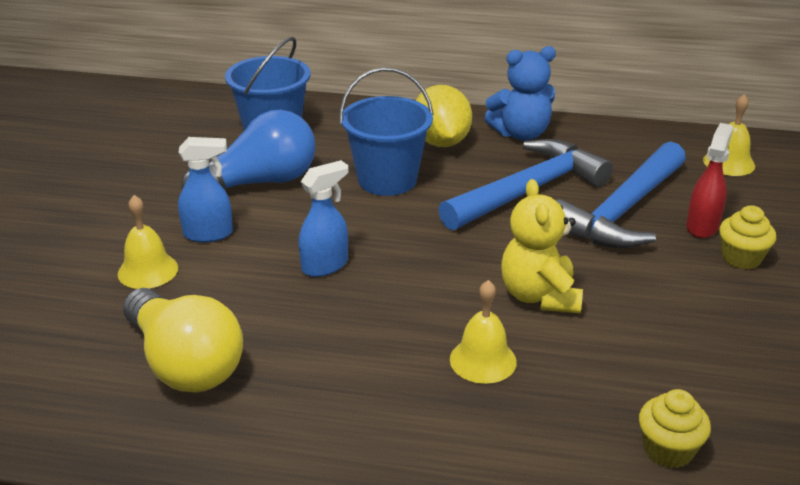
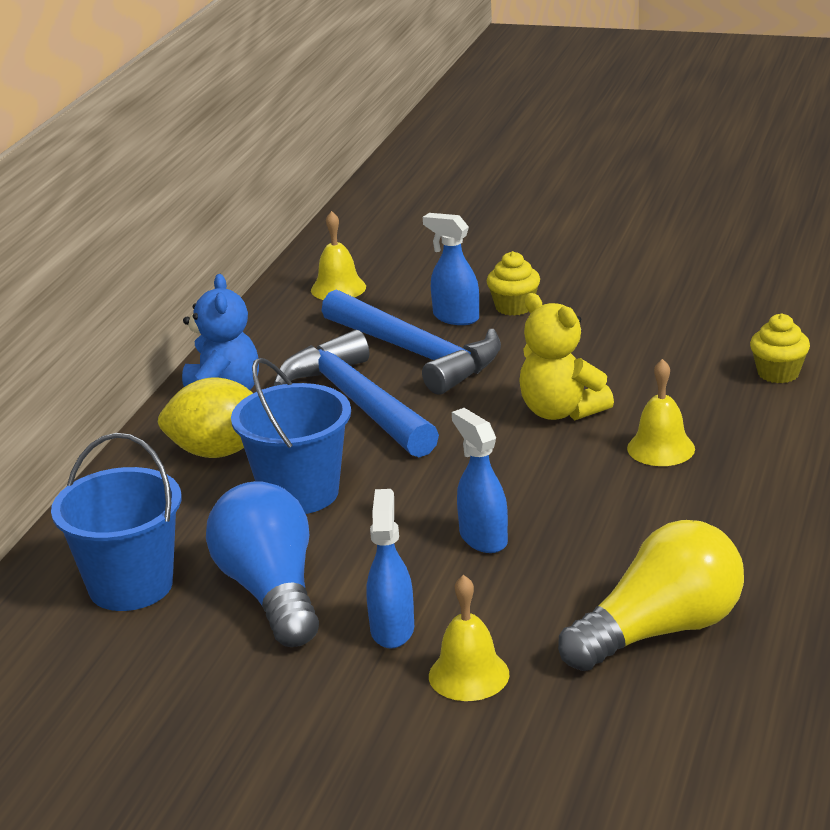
camera: 80 degrees left, 5 degrees down
yellow teddy bear [501,179,583,313] -> yellow teddy bear turned 45 degrees clockwise [519,293,614,420]
red spray bottle [686,123,733,238] -> blue spray bottle [423,213,479,325]

